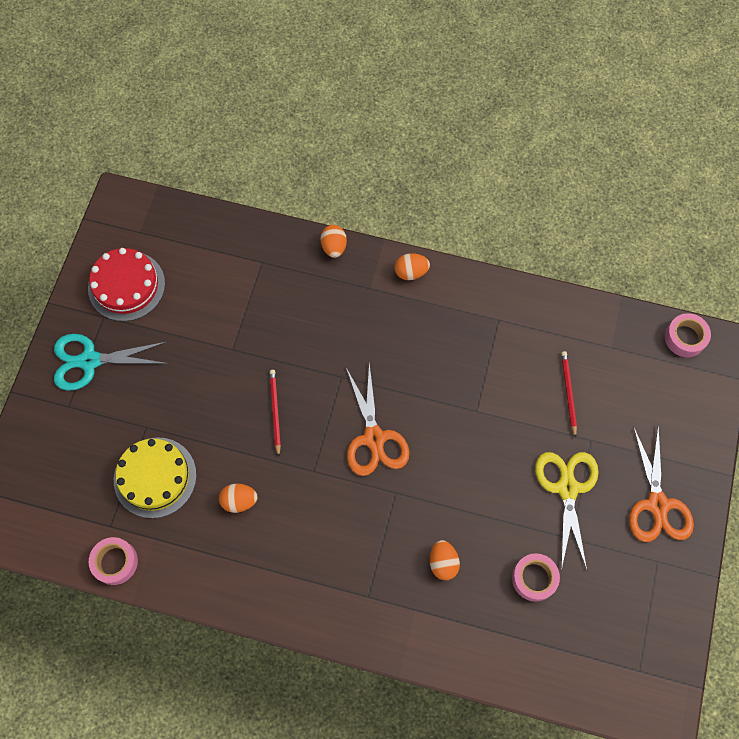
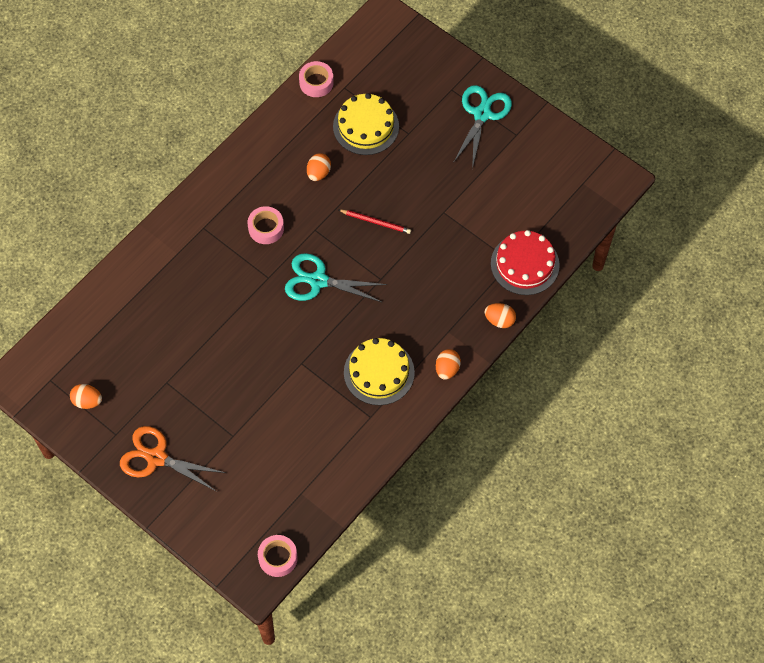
camera: 115 degrees right, 5 degrees down
red cake [88,248,165,321] -> red cake moved to [491,230,560,295]
orange scissors [346,363,410,476] -> turquoise scissors [285,253,387,303]
orange egg [430,540,460,580] -> orange egg moved to [70,384,102,409]
pink tape [512,553,560,602] -> pink tape moved to [248,206,284,244]
yellow scissors [535,452,599,570] -> none
red pencil [561,351,577,438] -> none
none -> yellow cake [344,338,415,405]

